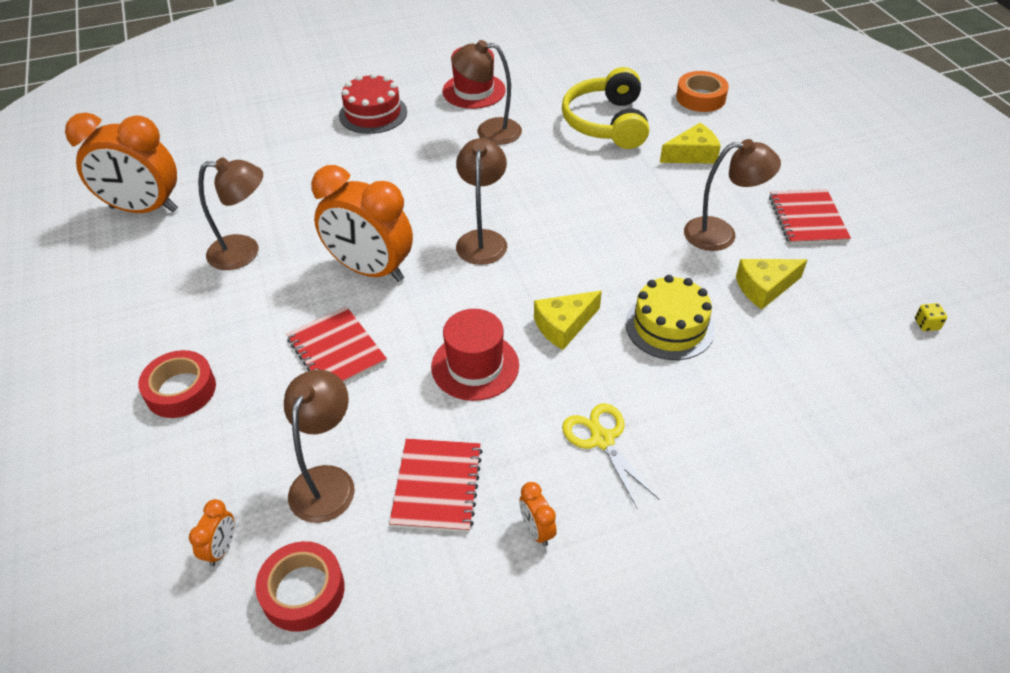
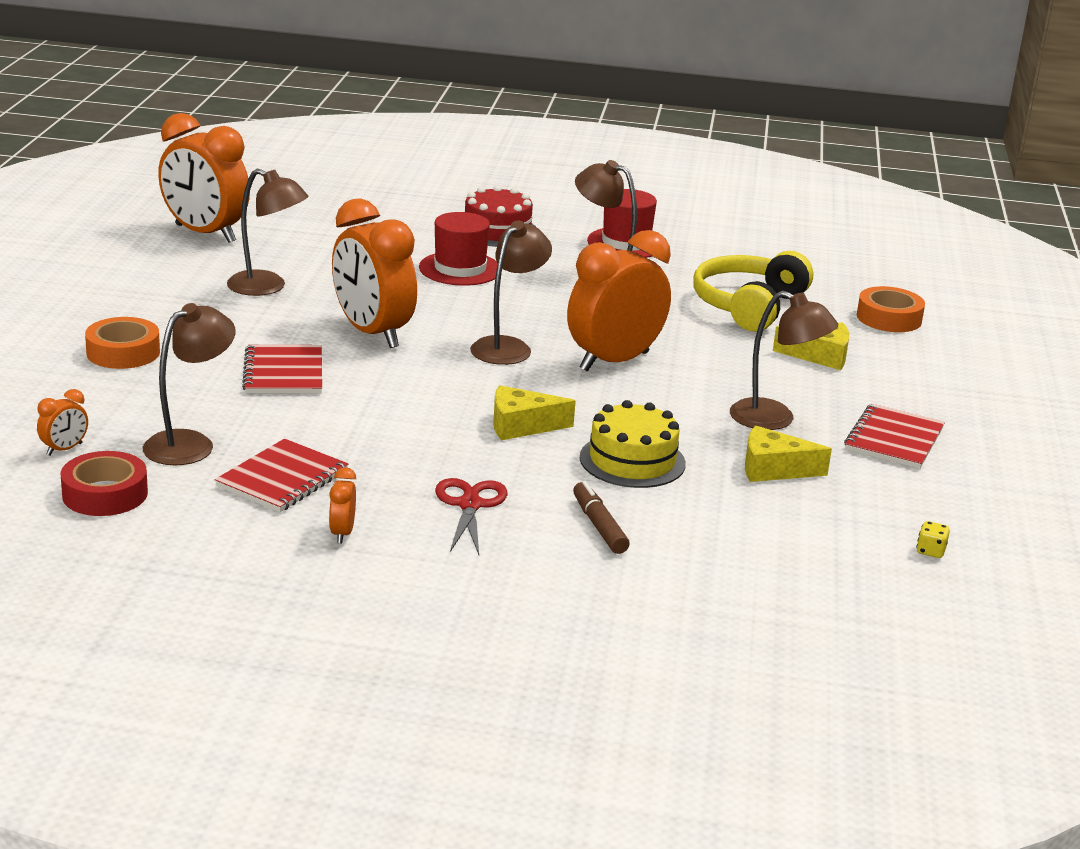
camera: 25 degrees right, 20 degrees down
red tape [138,350,216,418] -> orange tape [85,317,160,369]
red hat [431,309,519,401] -> red hat moved to [419,212,498,286]
yellow scissors [562,404,659,509] -> red scissors [435,478,507,555]
none -> orange clock [567,230,671,372]
none -> brown marker [573,481,630,554]

